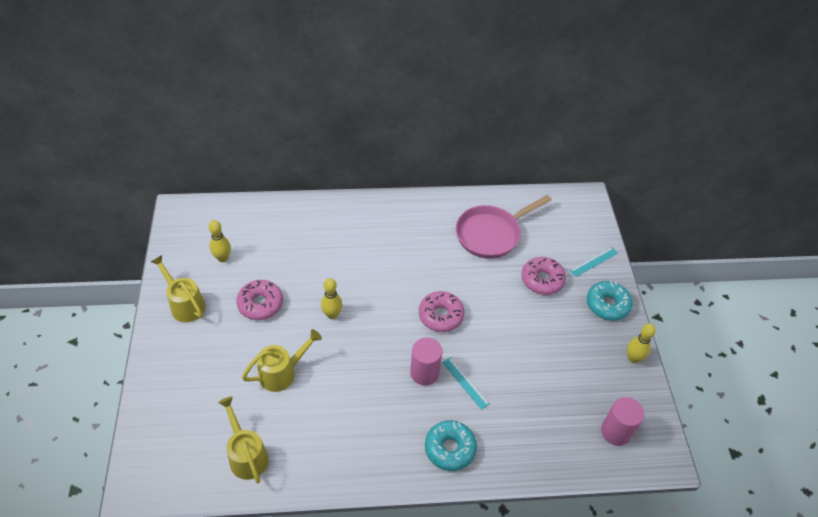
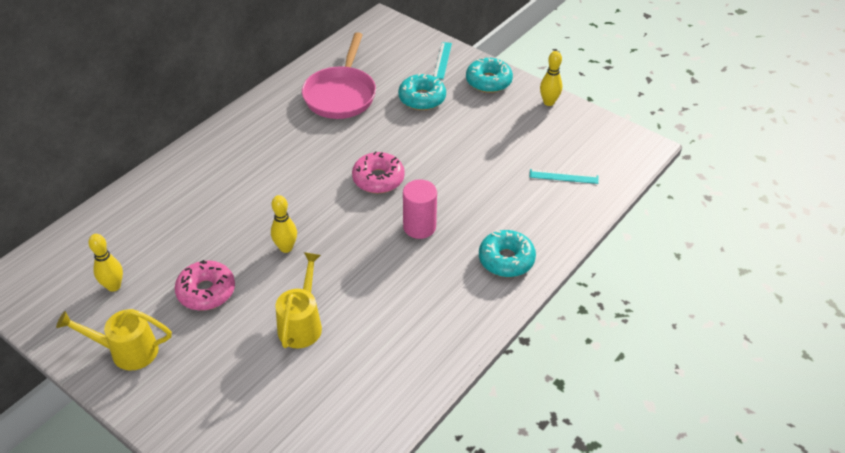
camera: 45 degrees left, 5 degrees down
yellow watering can [218,396,268,483] -> none
turquoise ruler [442,357,490,410] -> turquoise ruler moved to [530,169,599,184]
pink donut [522,257,566,295] -> turquoise donut [398,73,446,110]
pink cylinder [601,397,644,446] -> none

